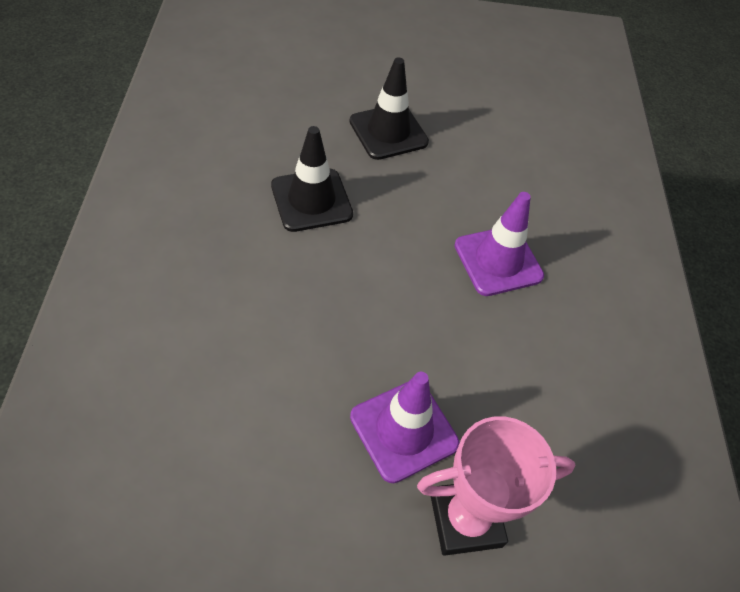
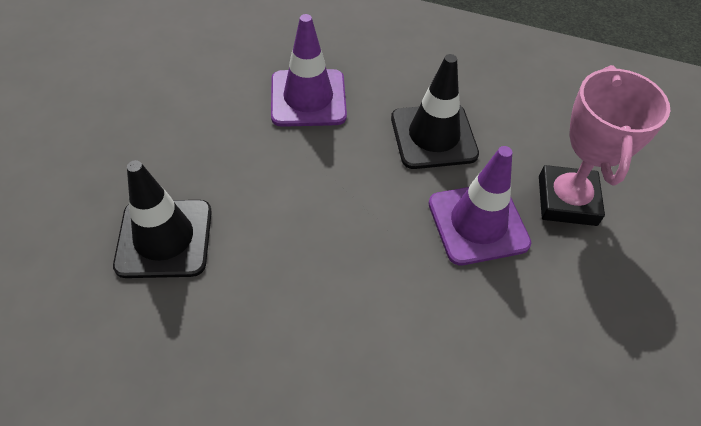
camera: 70 degrees left, 0 degrees up
black traffic cone [349,57,429,160] -> black traffic cone moved to [391,54,479,169]

